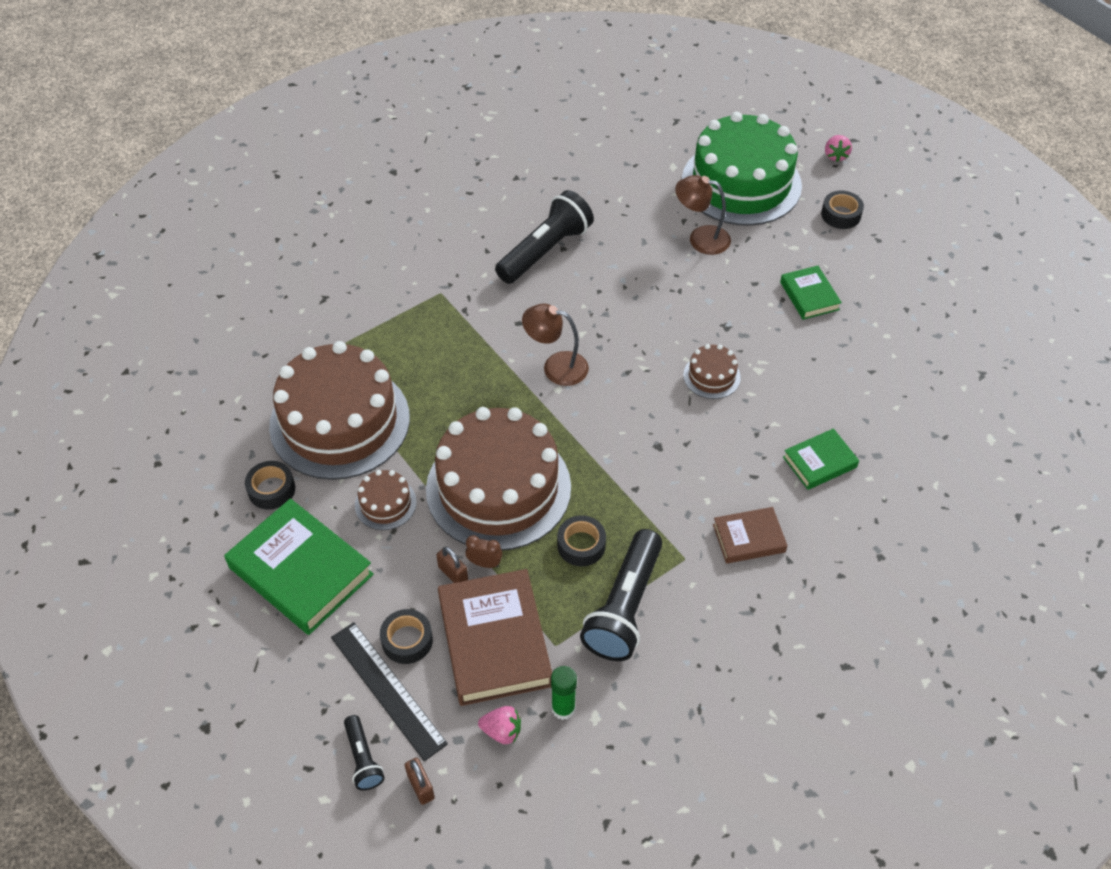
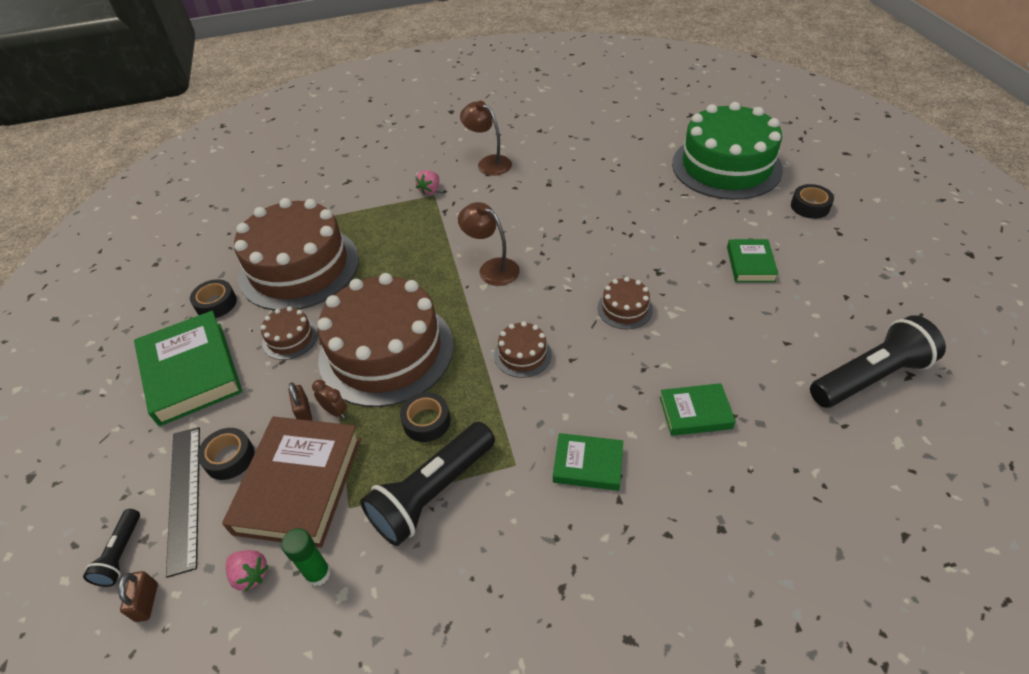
camera: 25 degrees right, 5 degrees down
black flashlight [495,190,594,284] -> black flashlight moved to [810,315,946,408]
brown lamp [675,175,731,255] -> brown lamp moved to [460,101,512,176]
brown book [713,507,788,564] -> green book [553,433,623,491]
pink strawberry [825,135,852,162] -> pink strawberry moved to [415,170,439,195]
none -> brown cake [494,321,552,378]

